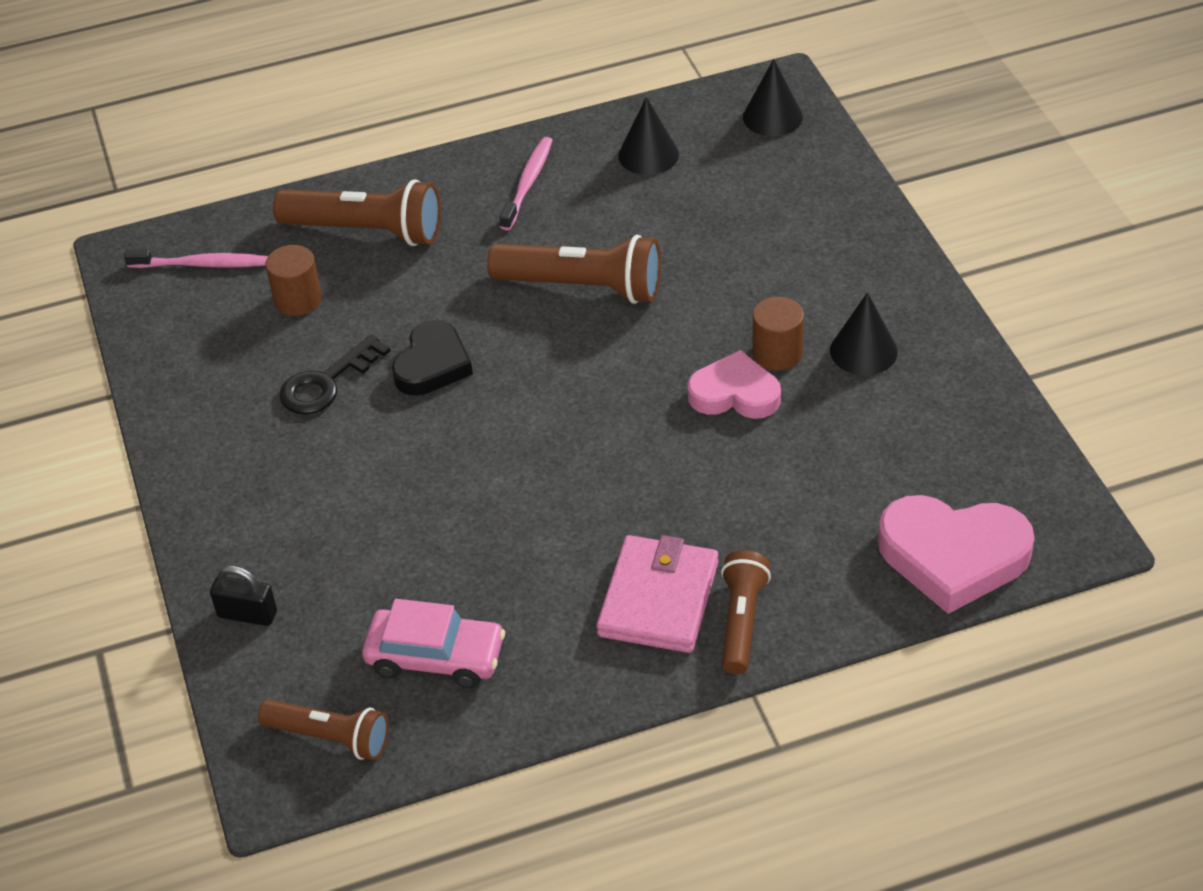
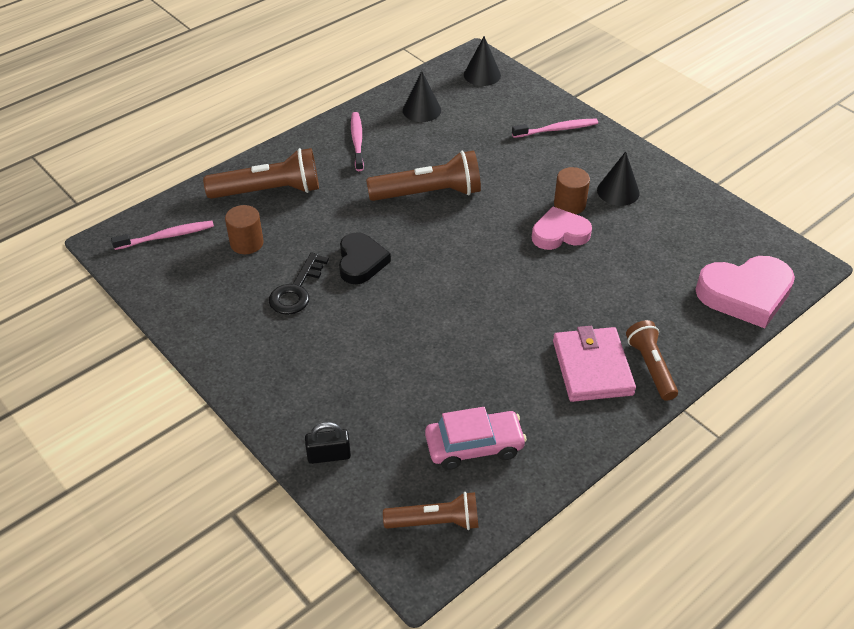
camera: 25 degrees left, 0 degrees up
none -> pink toothbrush [512,119,598,138]

